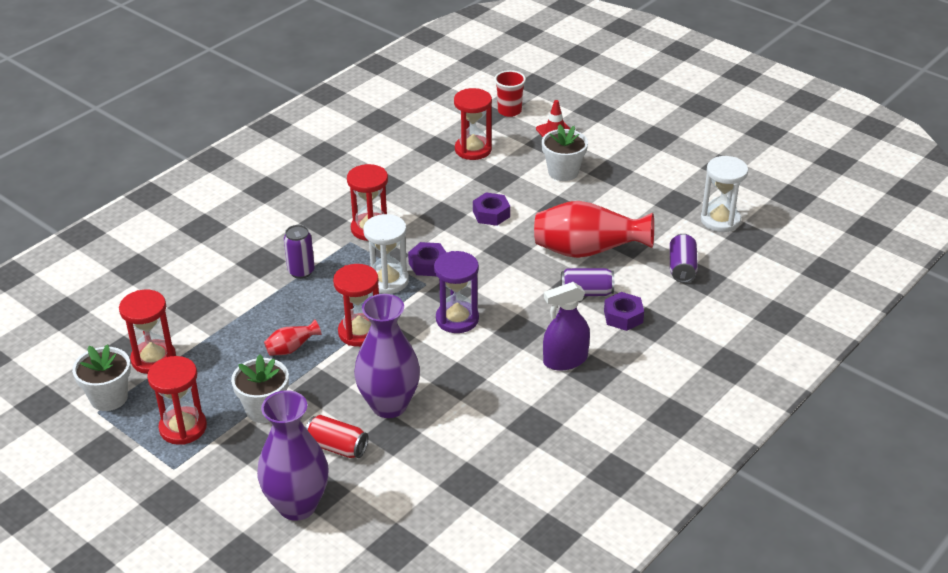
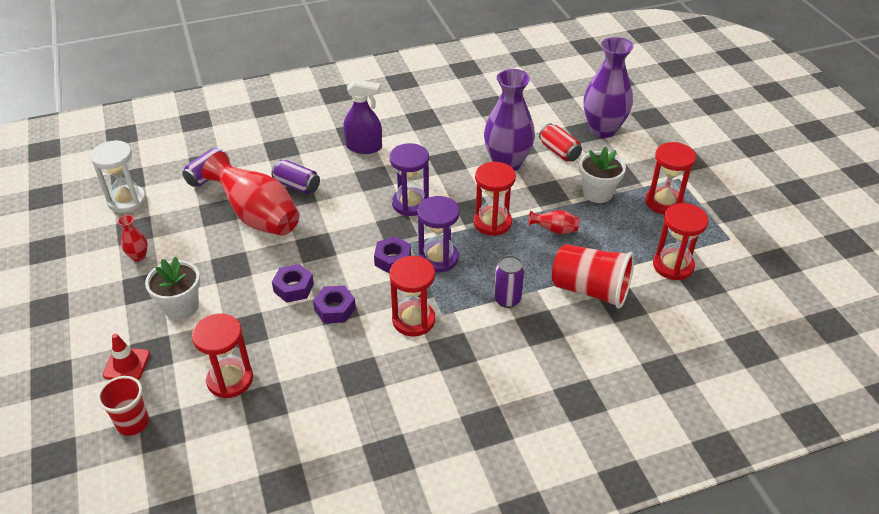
camera: 150 degrees left, 5 degrees up
white flower pot [72,344,131,411] -> none
white hourglass [363,214,409,294] -> purple hourglass [417,196,460,272]
purple nut [604,292,644,331] -> purple nut moved to [313,286,356,324]
none -> red vase [118,215,148,262]
none -> red cup [552,244,634,309]

